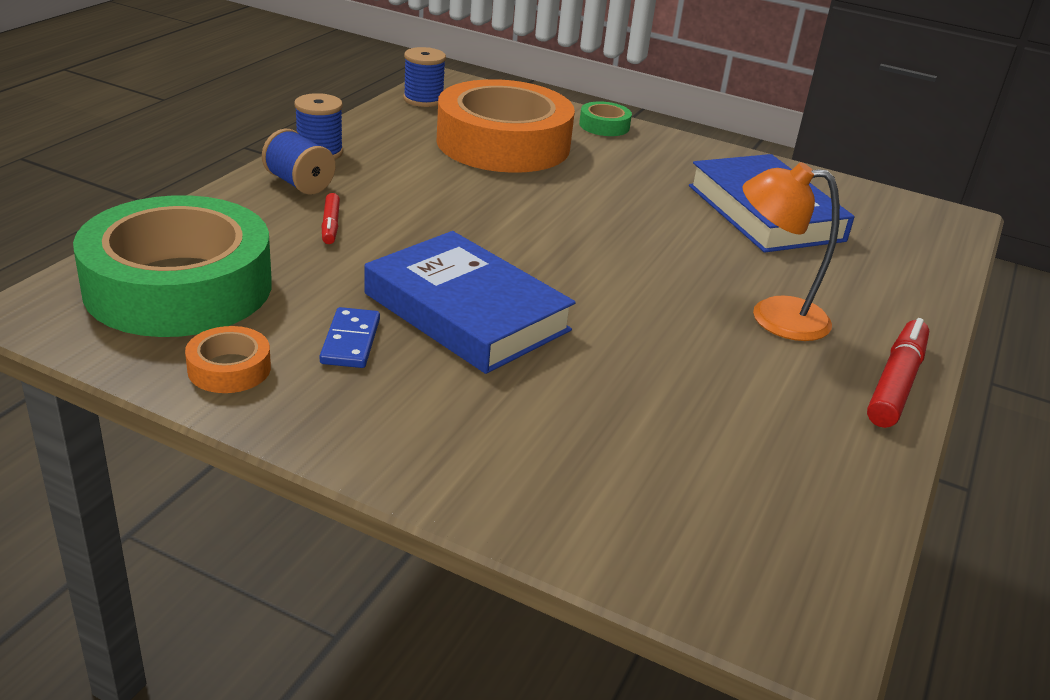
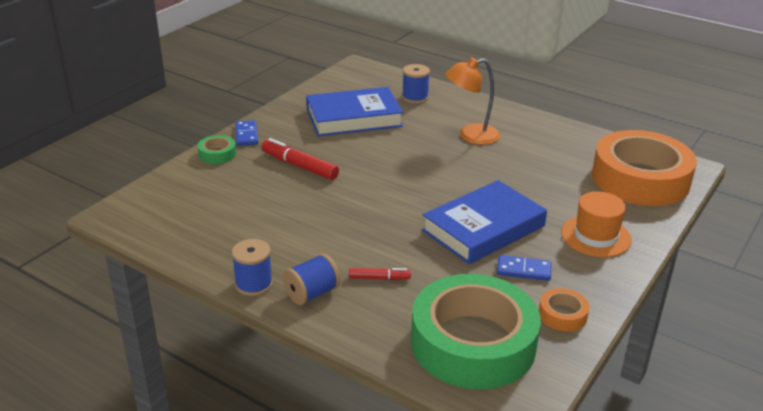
camera: 80 degrees left, 0 degrees up
blue spool [403,47,446,107] -> blue spool moved to [402,64,430,104]
orange tape [436,79,575,173] -> orange tape moved to [592,130,697,206]
orange lamp [743,162,840,341] -> orange lamp turned 60 degrees clockwise [445,57,500,145]
red marker [867,318,929,428] -> red marker moved to [261,138,339,180]
none -> blue domino [235,120,258,146]
none -> orange hat [561,191,632,257]

